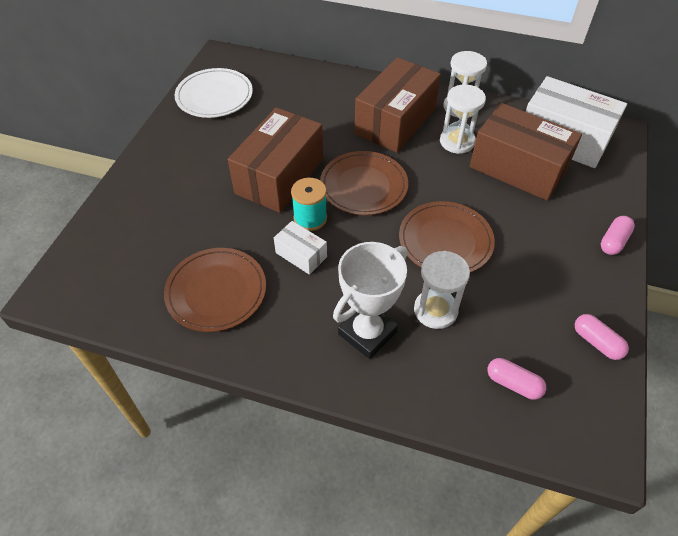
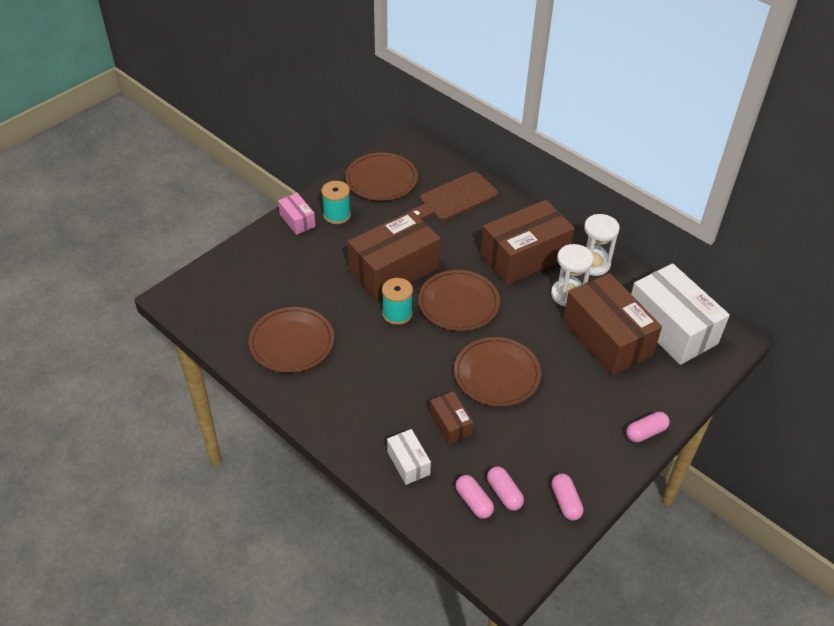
camera: 25 degrees right, 5 degrees down
white plate [175,68,253,118] -> brown plate [345,153,418,201]
white box [274,221,327,275] -> white box moved to [387,429,431,485]
white trophy [333,242,407,359] -> none
white hourglass [414,251,470,329] -> brown box [430,391,473,445]
none -> pink box [278,193,316,235]
none -> turquoise spool [321,181,351,224]
none -> brown cutting board [410,172,498,221]
none -> pink capsule [487,466,524,511]

